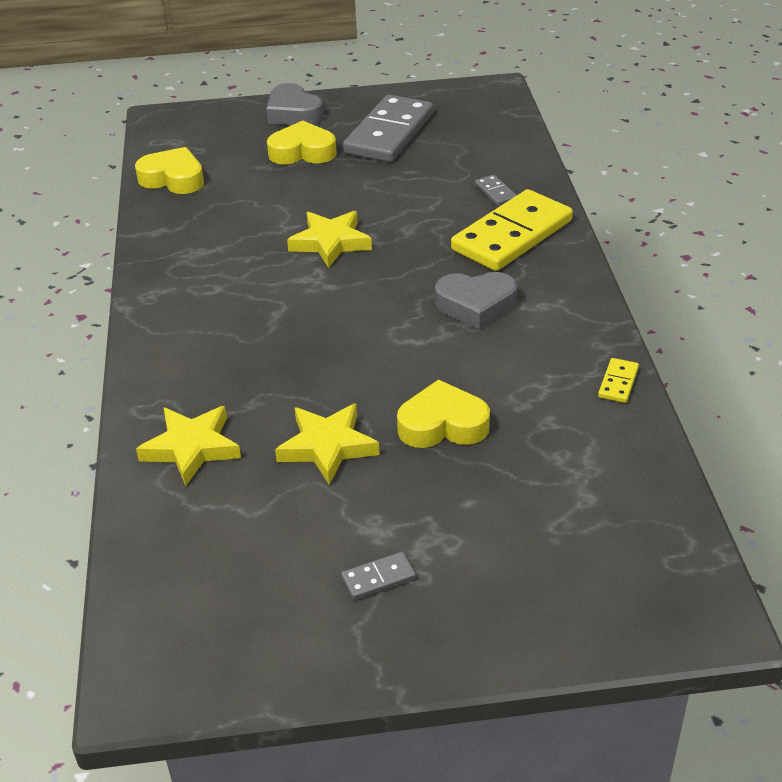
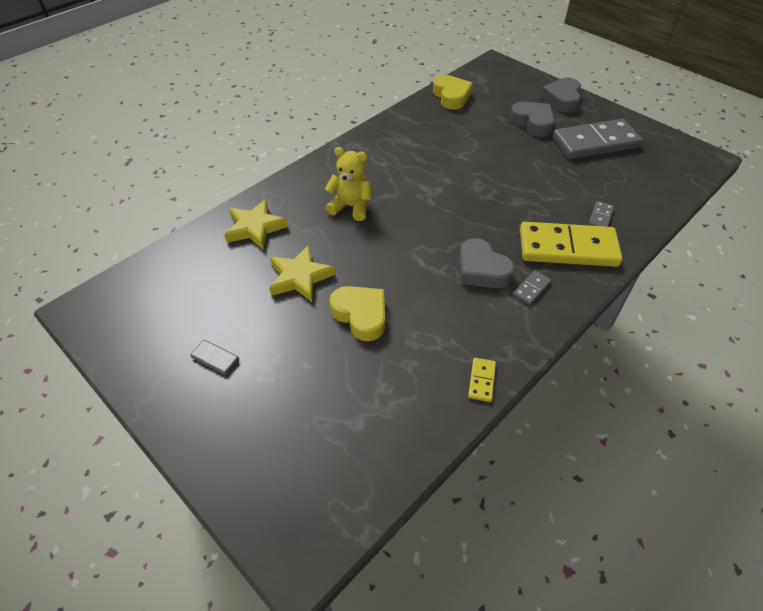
camera: 50 degrees right, 10 degrees up
yellow heart [267,121,337,165] -> grey heart [510,102,555,137]
yellow star [287,211,372,268] -> none
yellow domino [598,358,639,403] -> yellow domino turned 60 degrees counterclockwise [468,358,496,402]
none -> yellow teddy bear [325,147,372,221]
none -> grey domino [513,271,551,305]

